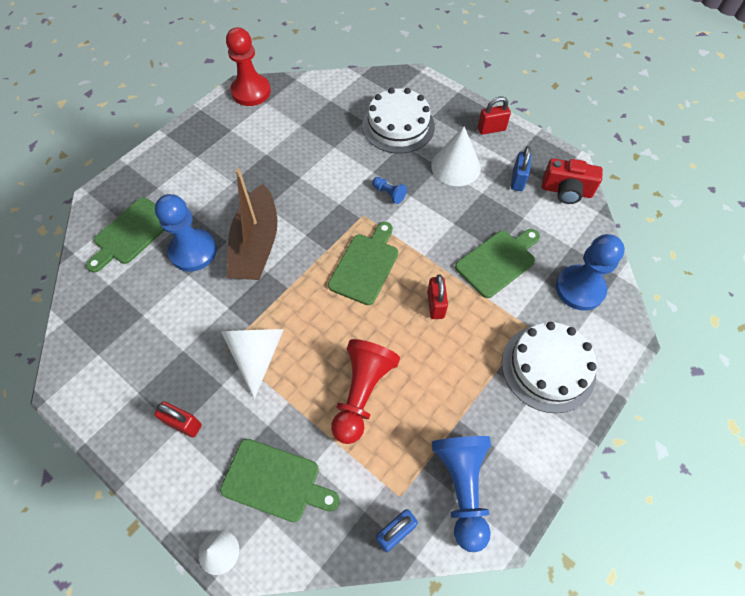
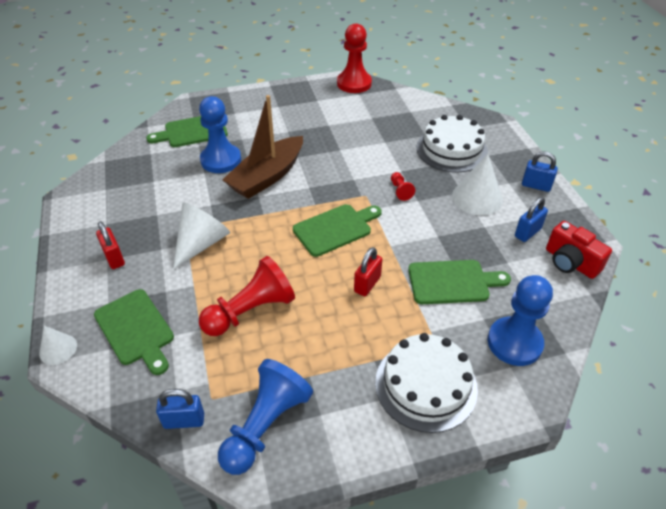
camera: 35 degrees right, 15 degrees down
blue pawn [372,177,407,204] -> red pawn [391,172,415,201]
red padlock [478,97,511,135] -> blue padlock [522,151,558,192]

